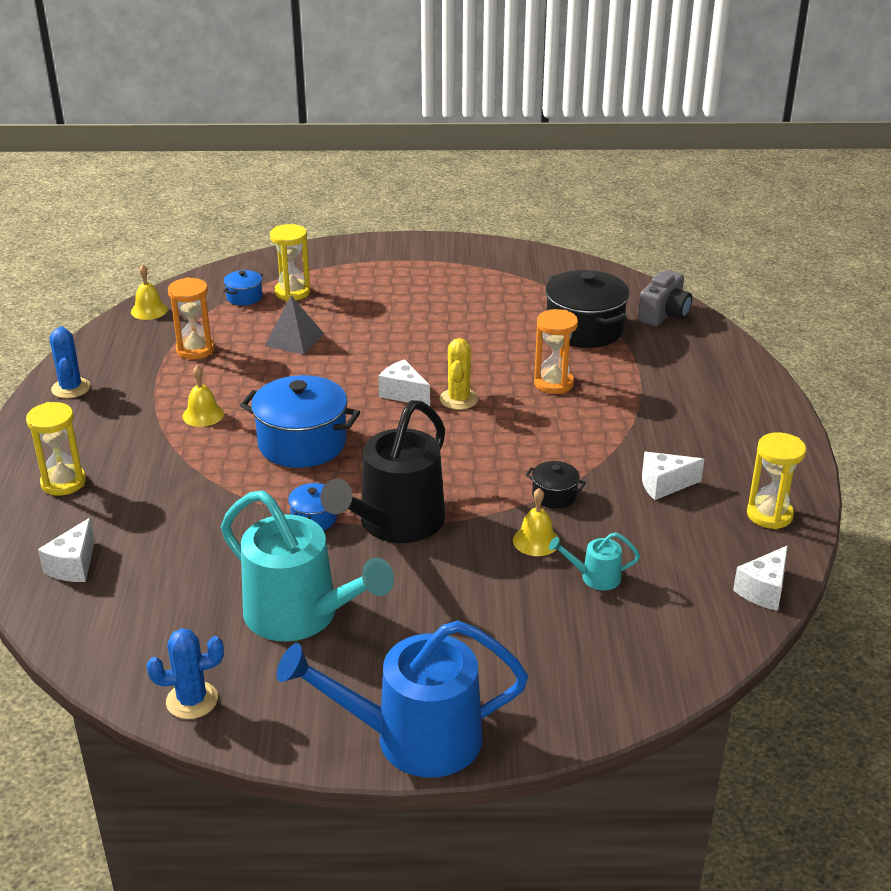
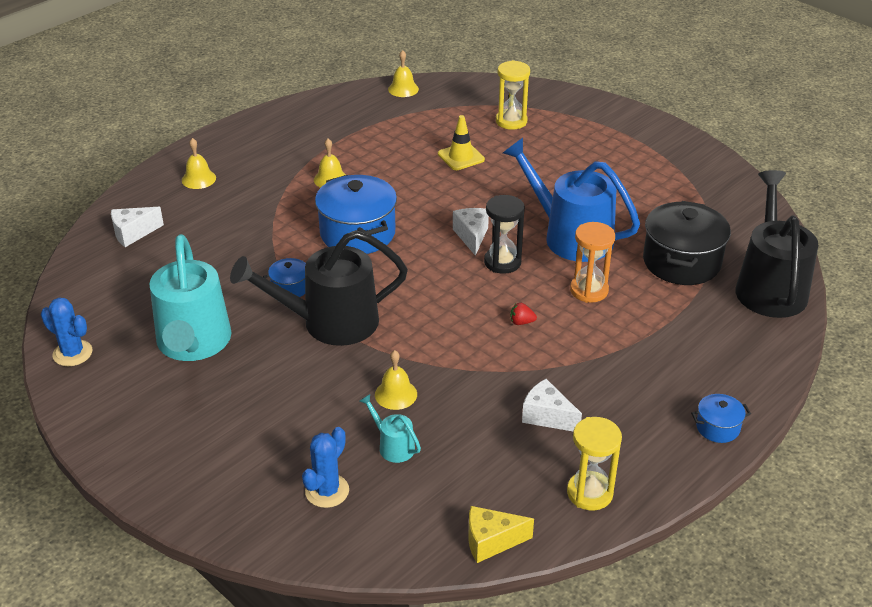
camera: 45 degrees right, 5 degrees up
yellow hourglass [26,402,86,496] -> yellow bell [182,138,216,189]
blue cactus [49,326,90,398] -> blue cactus moved to [302,427,349,508]
orange hourglass [168,277,215,360] -> none
blue pot [223,270,263,306] -> blue pot moved to [691,394,751,443]
grey pyramid [265,296,324,355] -> yellow traffic cone [438,115,485,170]
blue watering can [277,621,528,777] -> blue watering can moved to [503,138,640,262]
yellow cactus [440,338,478,410] -> black hourglass [484,195,525,274]
black pot [525,461,586,509] -> none
grey camera [638,270,692,326] -> black watering can [735,170,818,318]
white cheese [733,545,788,611] -> yellow cheese [468,506,534,563]
none -> red strawberry [510,303,537,325]

